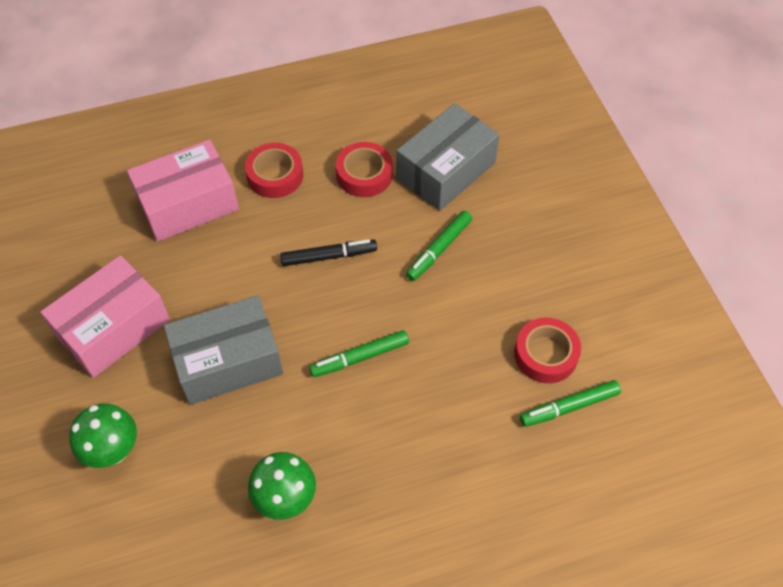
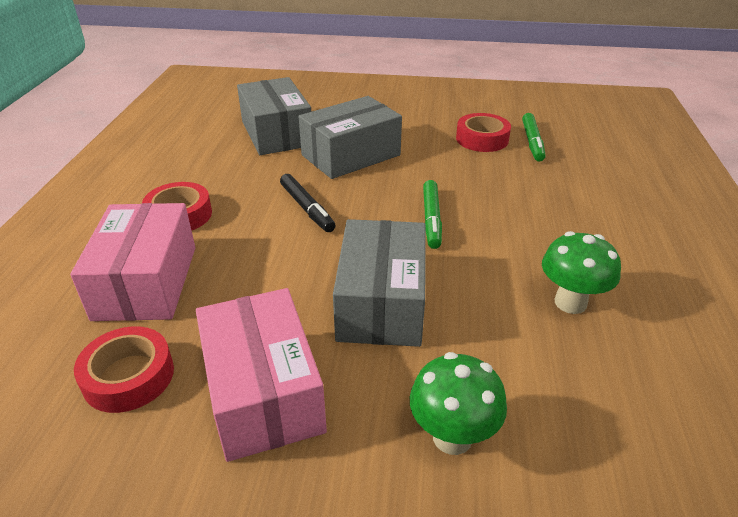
camera: 65 degrees left, 20 degrees down
black marker [280,239,377,266] -> black marker turned 135 degrees clockwise [280,174,336,232]
red tape [336,142,393,197] -> red tape moved to [74,326,174,413]
green marker [406,211,472,281] -> grey box [298,96,402,179]

